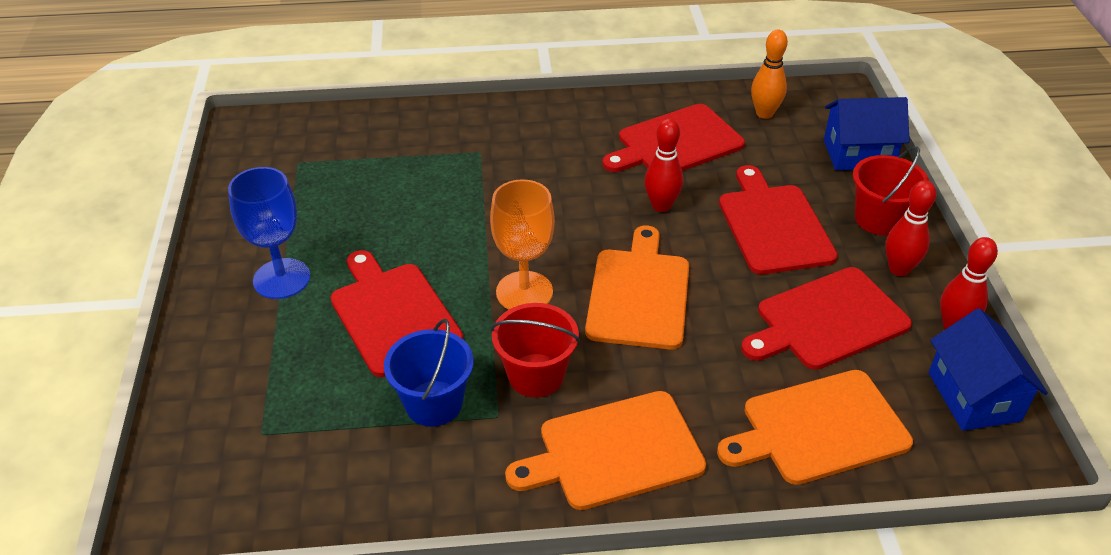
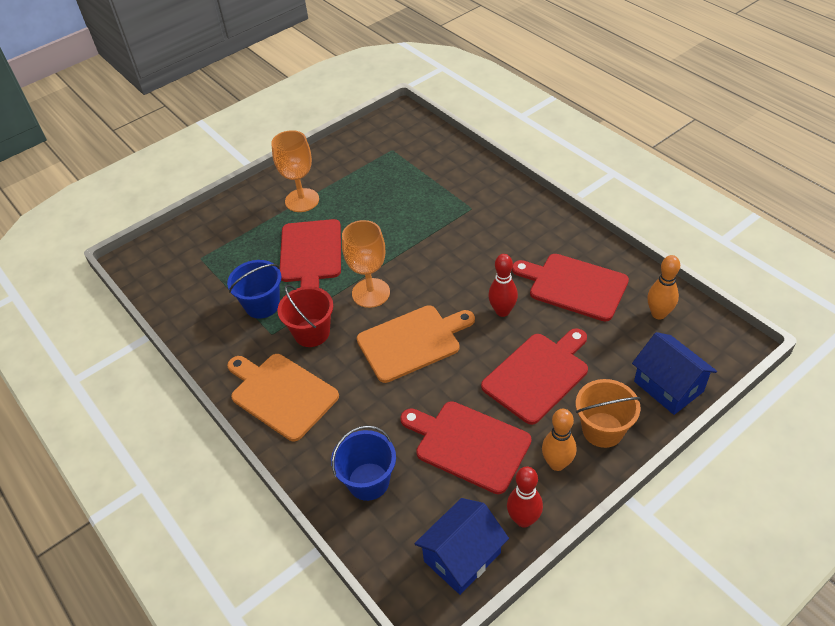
camera: 60 degrees right, 5 degrees up
blue goblet [228,167,310,299] -> orange goblet [271,130,319,212]
red cutting board [330,250,463,377] -> red cutting board turned 150 degrees clockwise [280,219,341,288]
orange cutting board [717,370,913,485] -> blue bucket [331,425,396,501]
red bucket [853,146,929,235] -> orange bucket [576,379,641,448]
red bowling pin [886,180,936,276] -> orange bowling pin [542,409,577,471]

